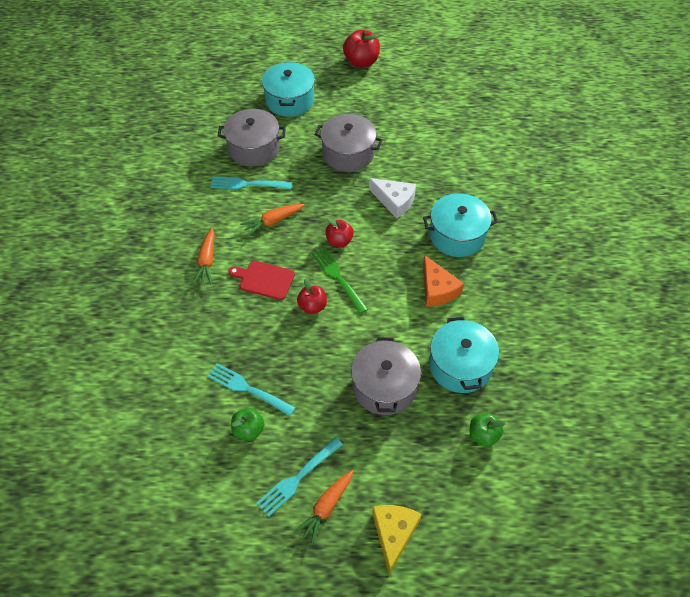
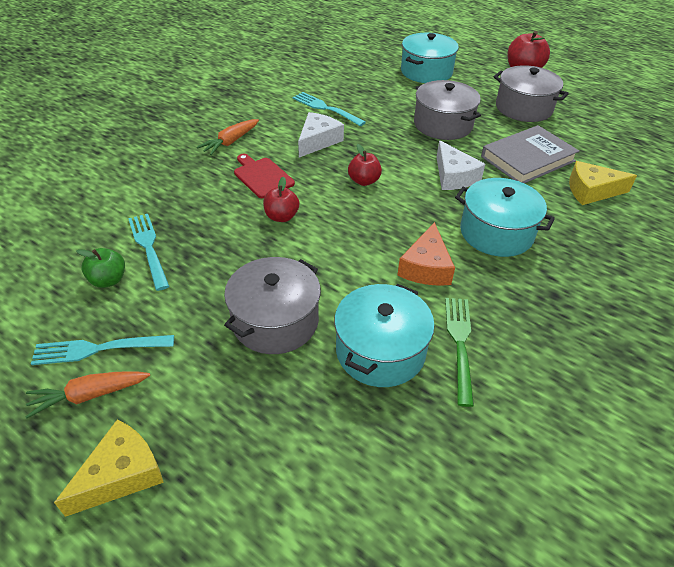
camera: 35 degrees right, 10 degrees down
grey pot [218,109,286,166] -> grey pot moved to [494,65,569,122]
orange carrot [240,204,304,236] -> white cheese [298,112,344,157]
green fork [312,247,368,314] -> green fork moved to [445,298,474,407]
green apple [470,413,506,446] -> none
none -> grey book [481,125,579,183]
none -> yellow cheese [569,161,637,205]

